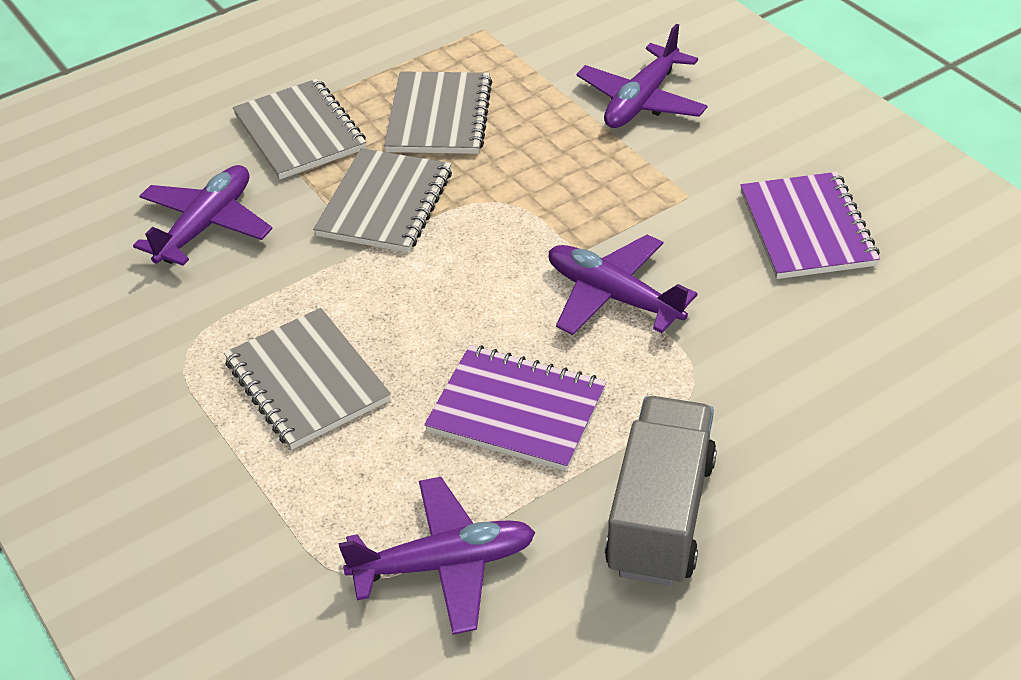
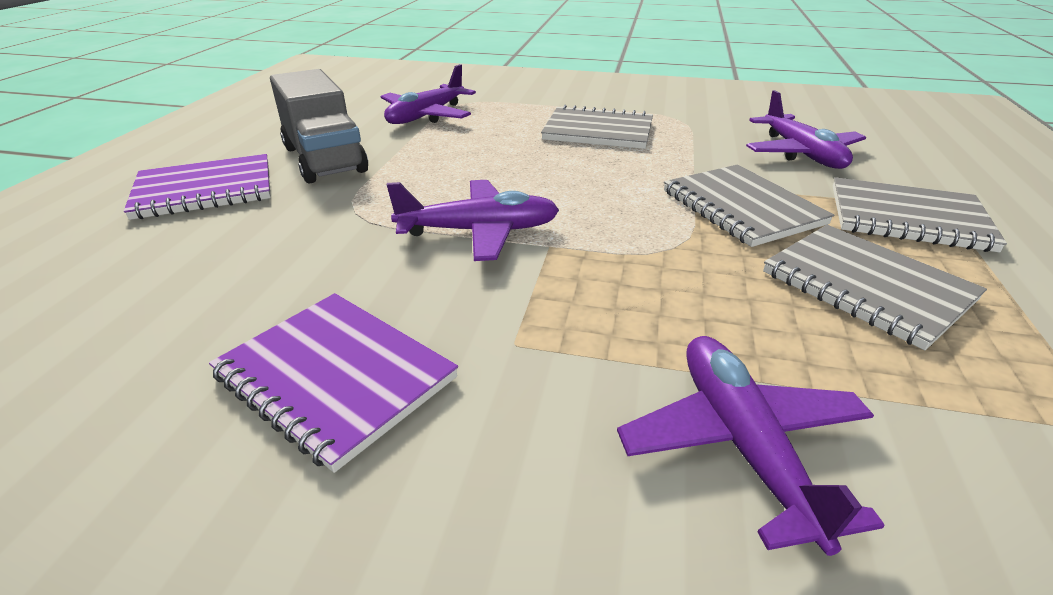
camera: 135 degrees right, 10 degrees down
purple notebook [424,345,606,471] -> purple notebook moved to [124,154,271,220]

